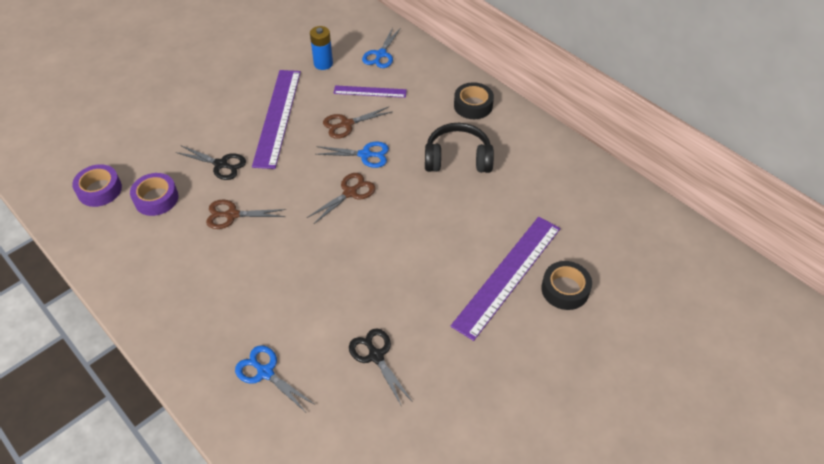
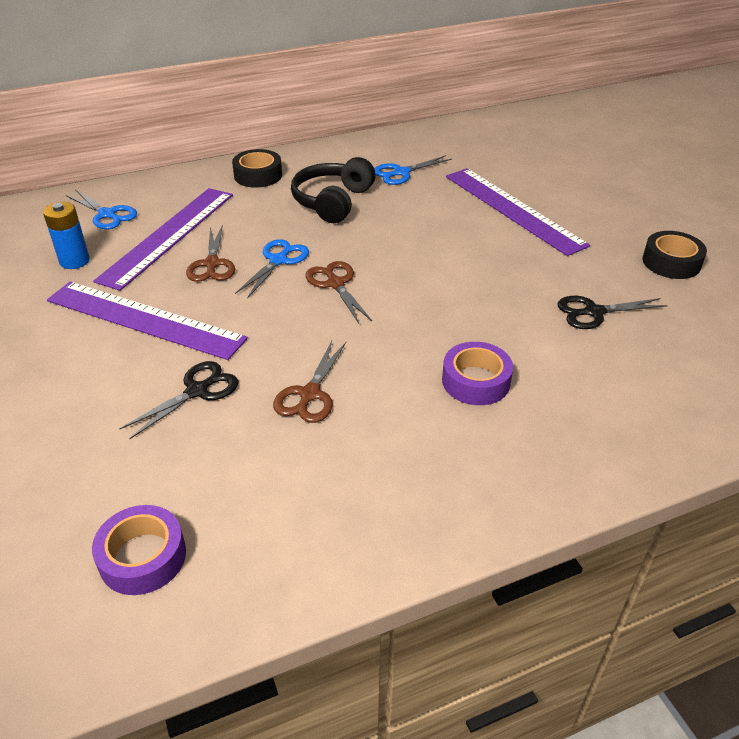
camera: 70 degrees left, 10 degrees down
purple tape [130,173,178,216] -> purple tape moved to [442,342,513,405]
blue scissors [235,345,314,411] -> blue scissors moved to [374,155,452,185]
purple ruler [333,85,407,98] -> purple ruler [93,188,233,291], size x1.87
black tape [541,261,592,310] -> black tape moved to [642,231,707,279]

